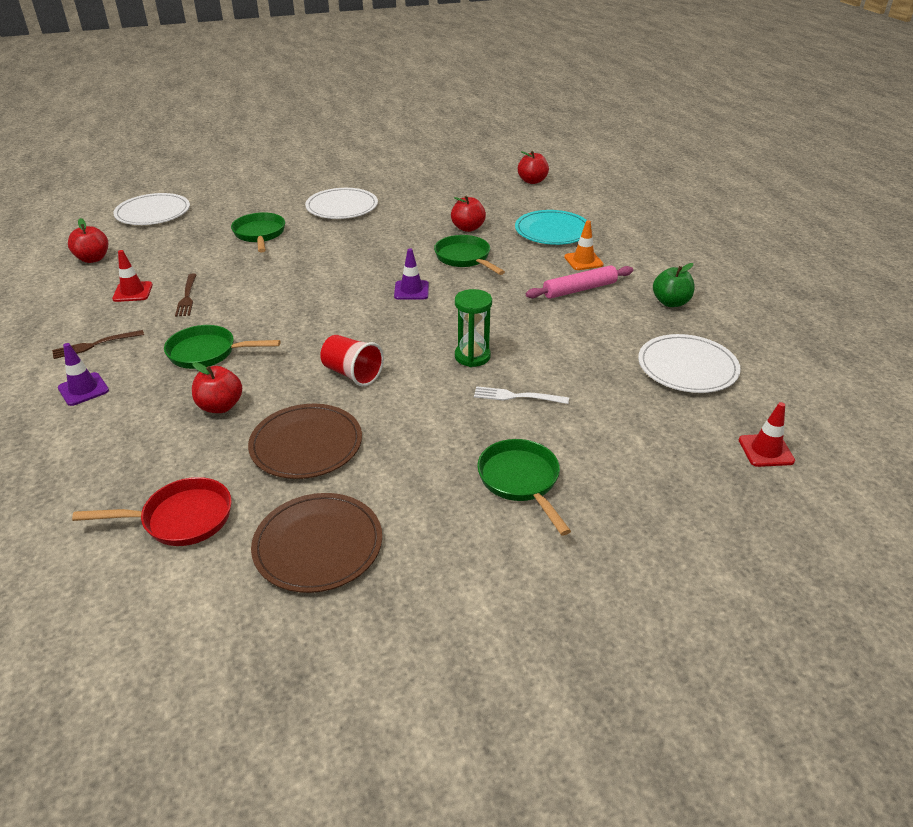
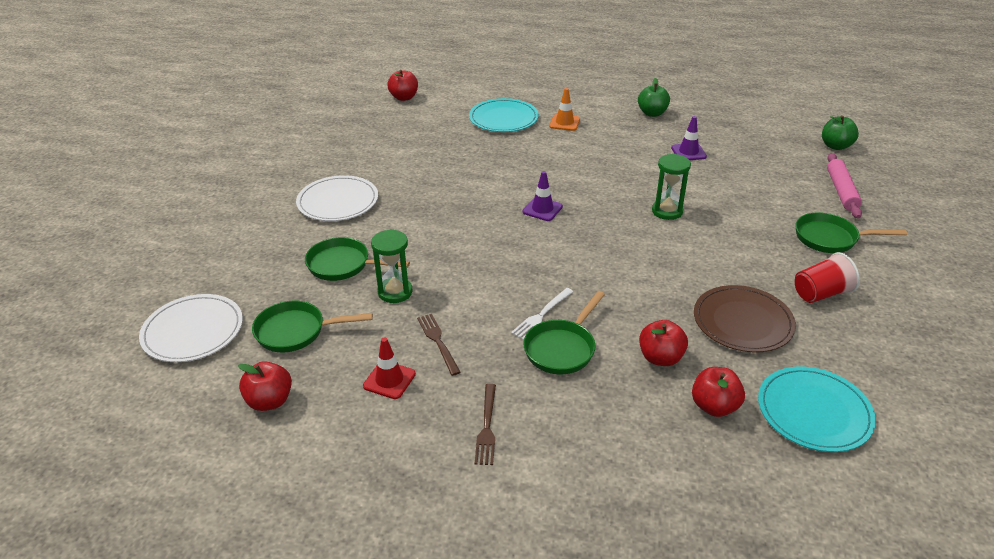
camera: 60 degrees left, 0 degrees up
purple traffic cone [58,343,109,406] -> purple traffic cone moved to [671,116,707,160]
red pan [72,477,231,546] -> turquoise plate [758,367,876,452]
brown fork [175,274,197,317] -> brown fork turned 135 degrees counterclockwise [417,314,461,376]
brown plate [251,493,382,593] -> none
red cup [320,335,384,386] -> red cup moved to [795,252,860,303]
green pan [434,235,505,275] -> green pan moved to [252,301,373,352]
red apple [451,196,486,232] -> red apple moved to [692,367,745,417]
white fork [474,386,569,404] -> white fork moved to [511,288,573,340]
pink rolling pin [526,265,633,299] -> pink rolling pin moved to [827,153,862,218]
white plate [638,334,741,393] -> none
red traffic cone [739,402,795,467] -> green apple [822,116,859,150]
none -> green hourglass [371,229,412,303]

